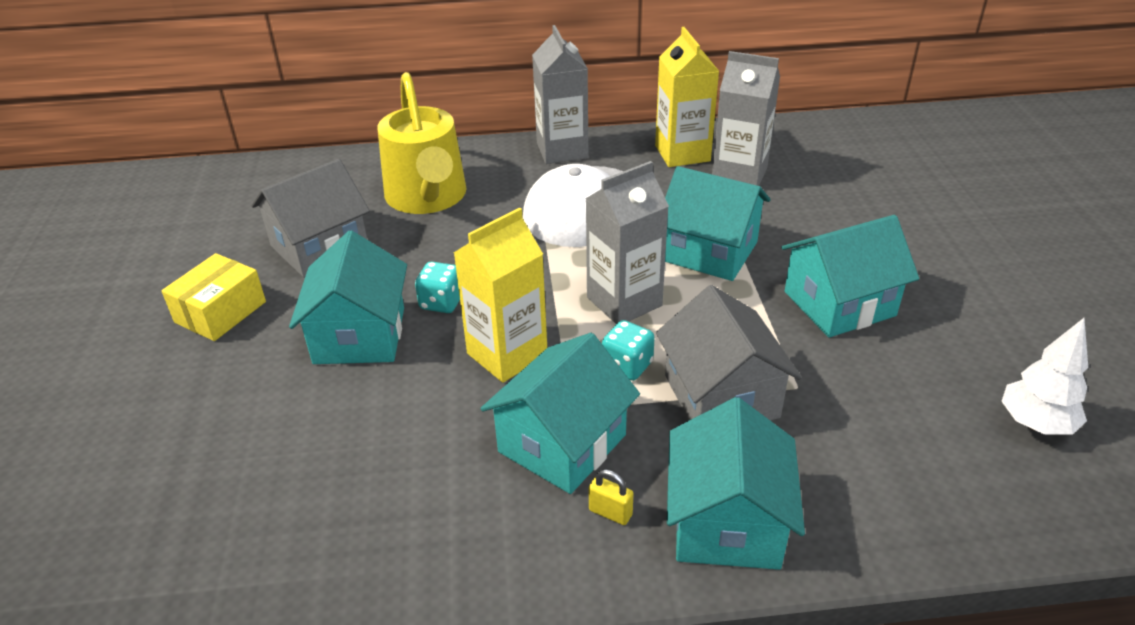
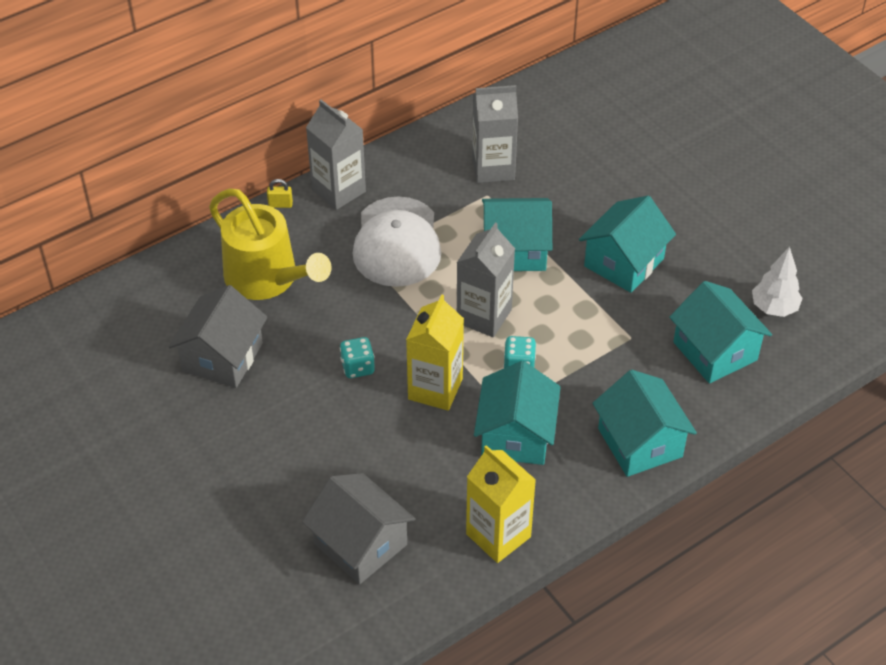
camera: 30 degrees left, 10 degrees up
yellow box [161,253,266,341] -> none
turquoise house [289,230,407,364] -> turquoise house moved to [669,281,772,384]
yellow padlock [589,469,634,525] -> yellow padlock moved to [267,179,293,208]
yellow carton [655,27,719,167] -> yellow carton moved to [466,445,536,563]
grey house [656,285,802,421] -> grey house moved to [302,473,415,584]

